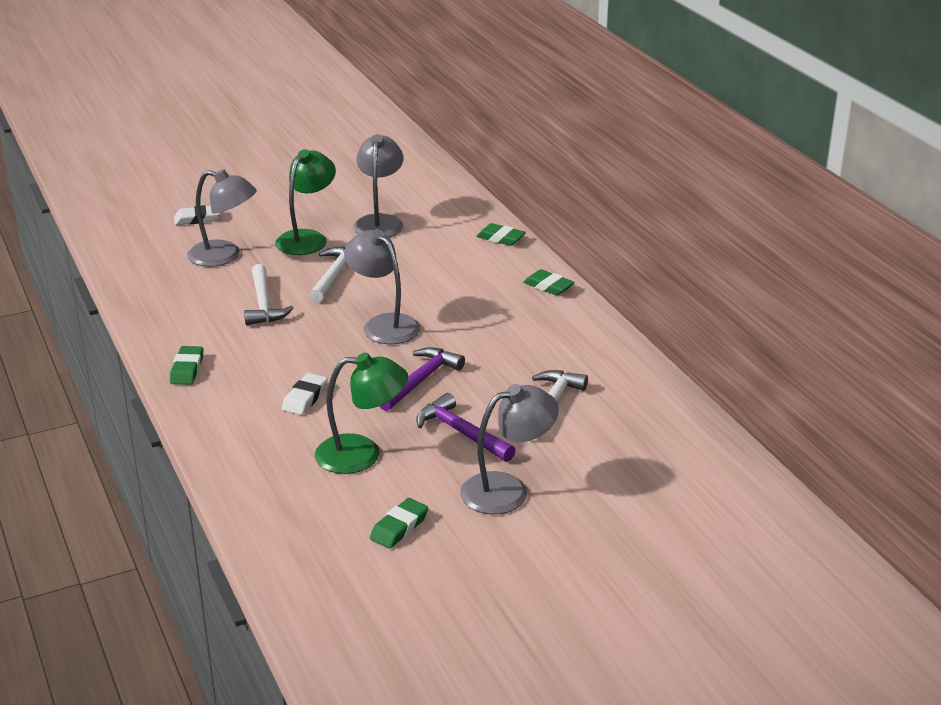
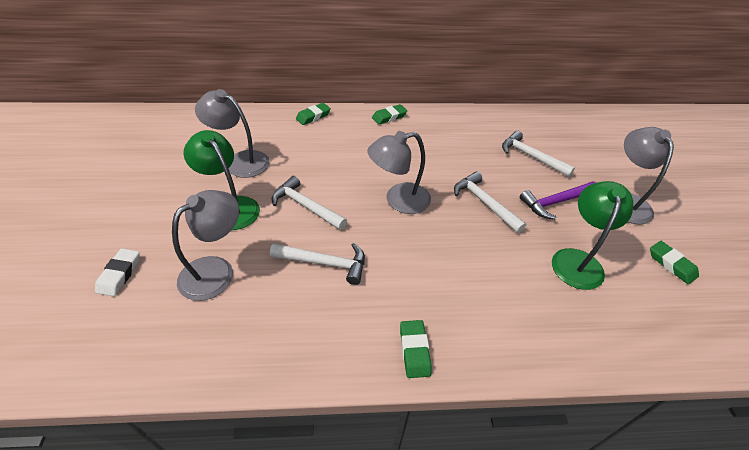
camera: 70 degrees left, 15 degrees up
green eraser [170,346,203,385] -> green eraser turned 60 degrees clockwise [400,320,431,378]
white eraser [282,373,328,415] -> none
purple hammer [379,347,465,411] -> white hammer [454,172,526,233]

